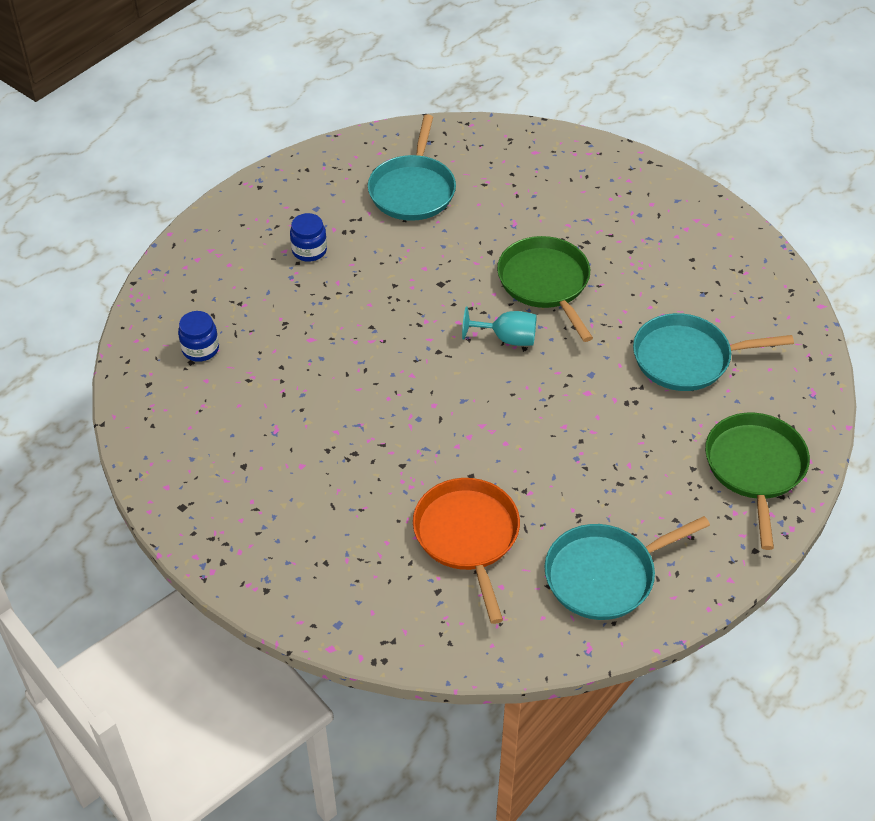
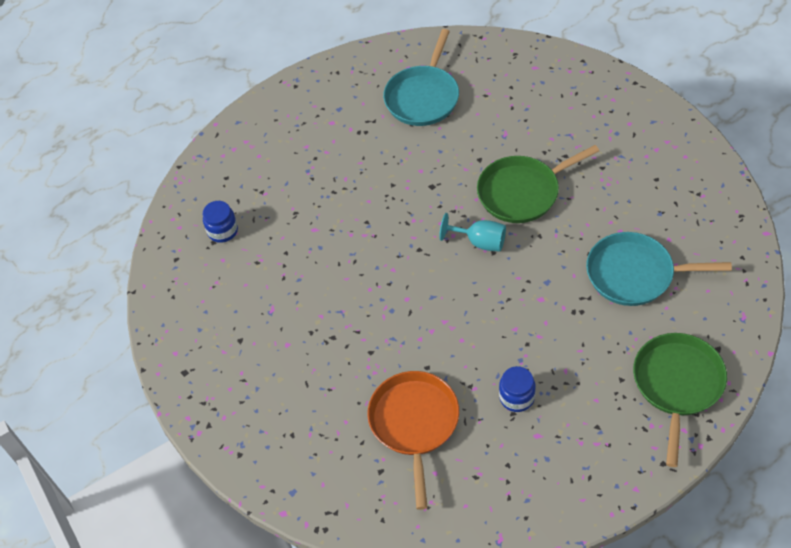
camera: 15 degrees right, 5 degrees up
blue jar [290,213,327,262] -> blue jar moved to [499,366,536,412]
green pan [497,236,593,342] -> green pan turned 105 degrees counterclockwise [477,145,599,223]
turquoise pan [544,516,710,620] -> none

